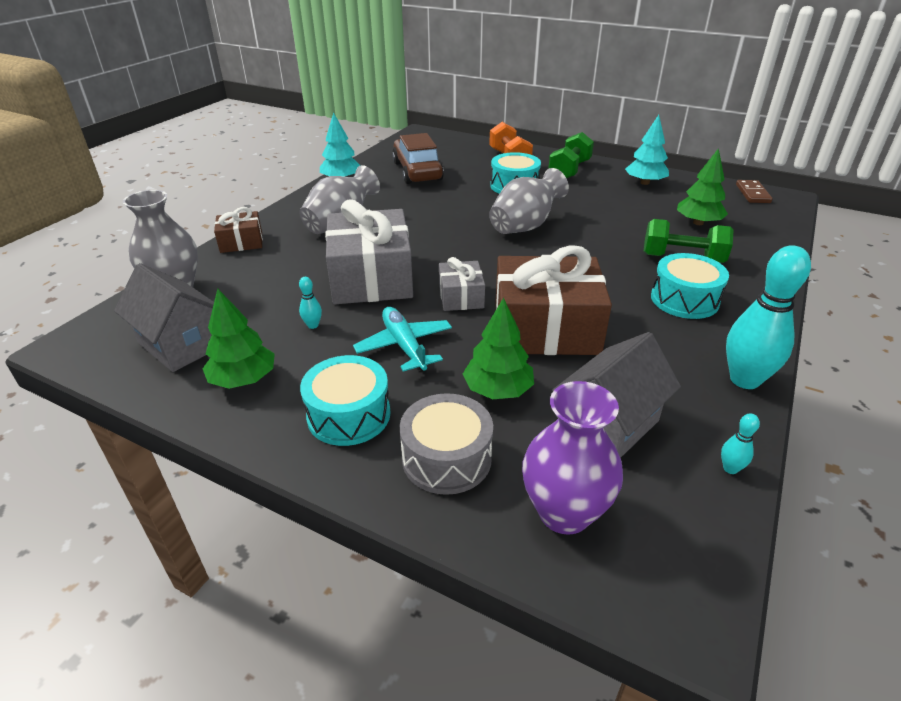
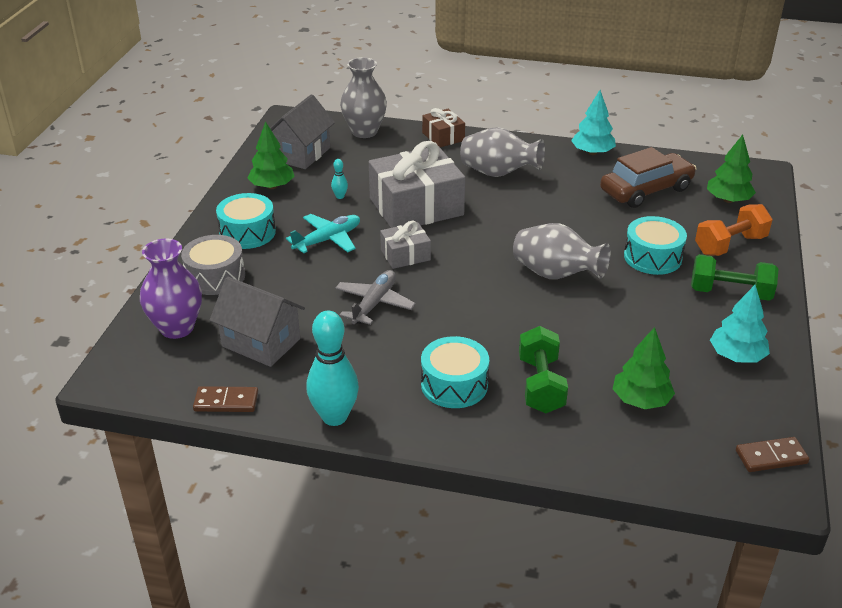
camera: 75 degrees right, 0 degrees up
green tree [463,297,534,399] -> green tree moved to [707,135,756,203]
brown gift [495,245,612,355] -> grey plane [335,270,416,325]
turquoise bowling pin [721,413,760,474] -> brown domino [193,386,258,412]

